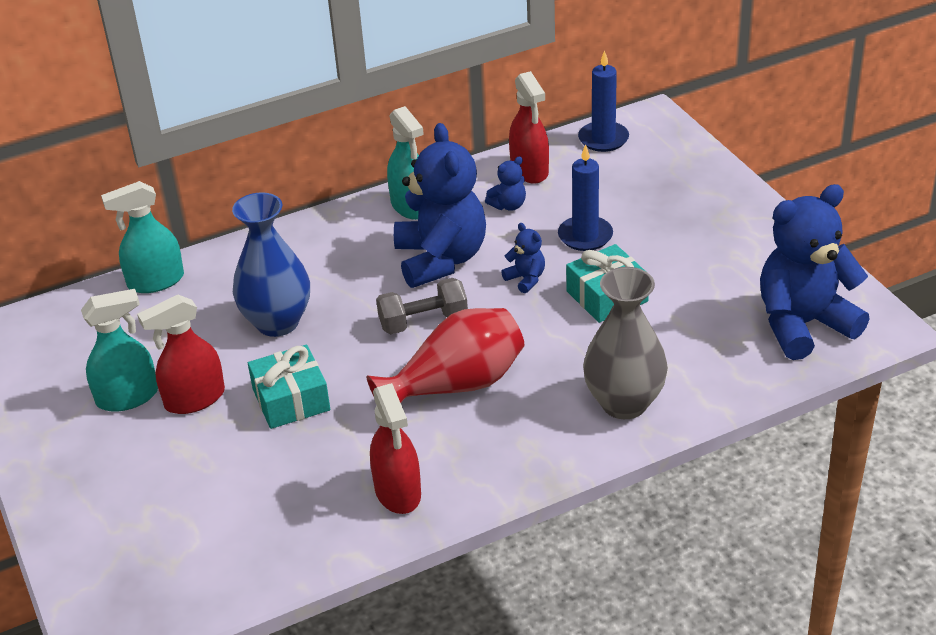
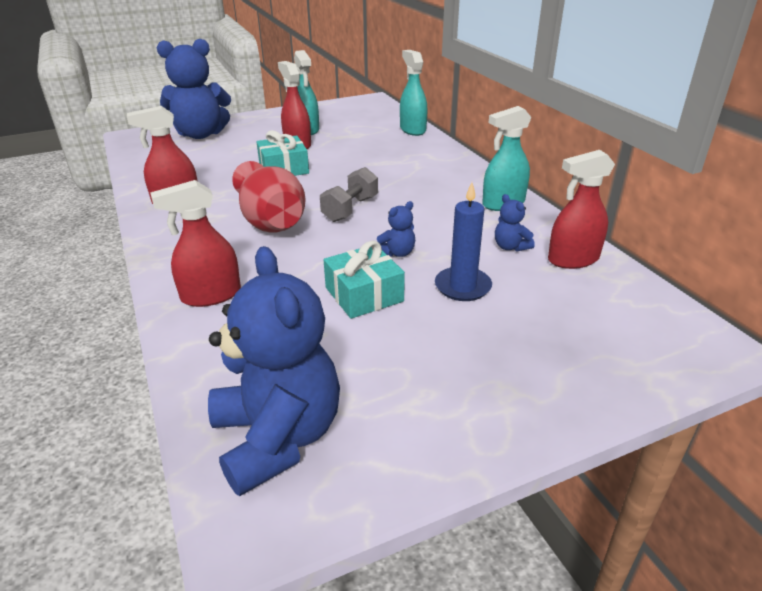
camera: 90 degrees right, 5 degrees down
blue vase [232,192,310,337] -> none
grey dumbbell [376,278,468,334] -> grey dumbbell turned 45 degrees clockwise [320,167,378,222]
blue teddy bear [394,123,486,288] -> blue teddy bear moved to [157,39,231,139]
blue candle [578,50,629,152] -> none
grey vase [583,267,668,419] -> red spray bottle [150,180,241,307]

